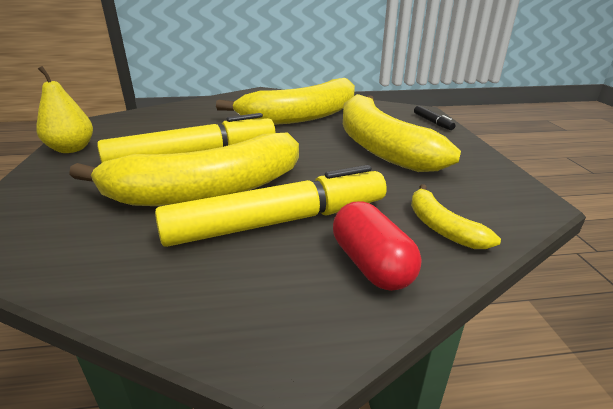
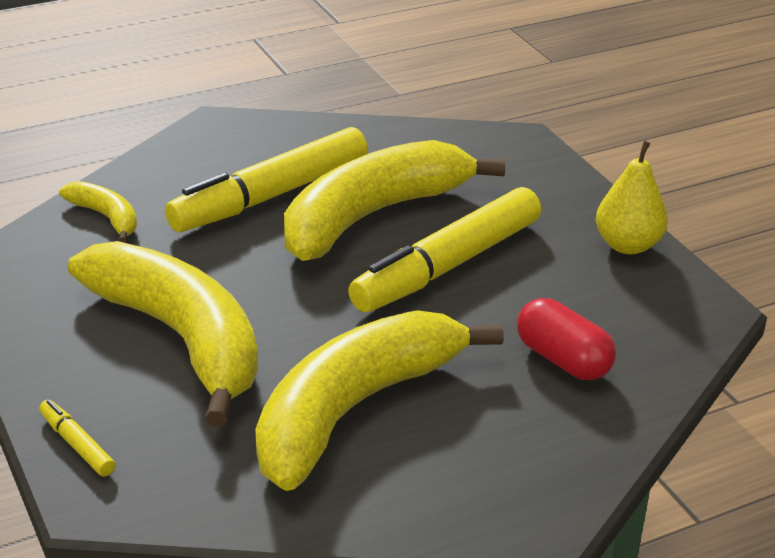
camera: 160 degrees right, 5 degrees up
red capsule [333,201,421,291] -> red capsule moved to [517,298,616,380]
black marker [414,106,455,130] -> yellow marker [39,399,116,477]

